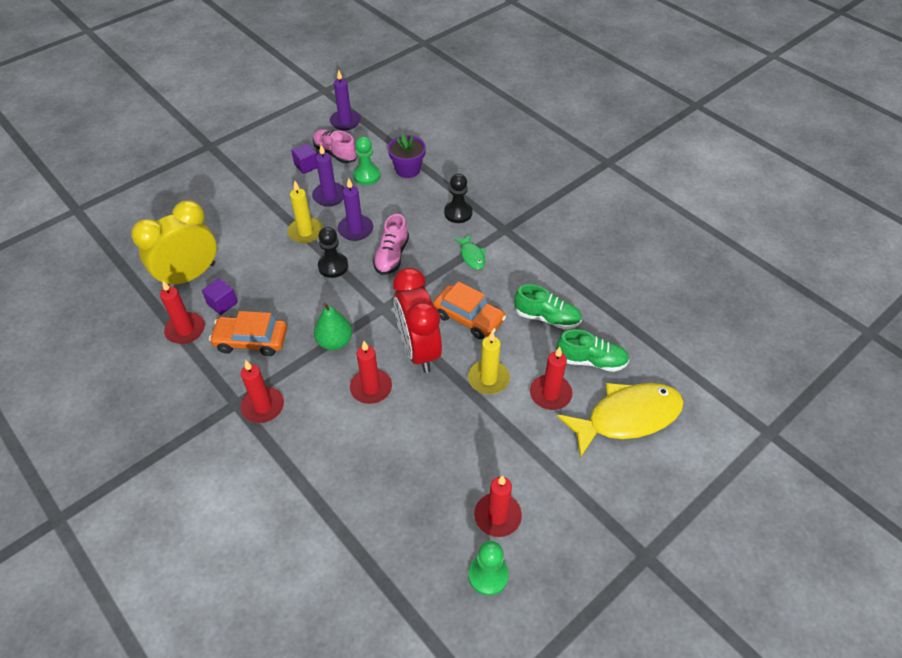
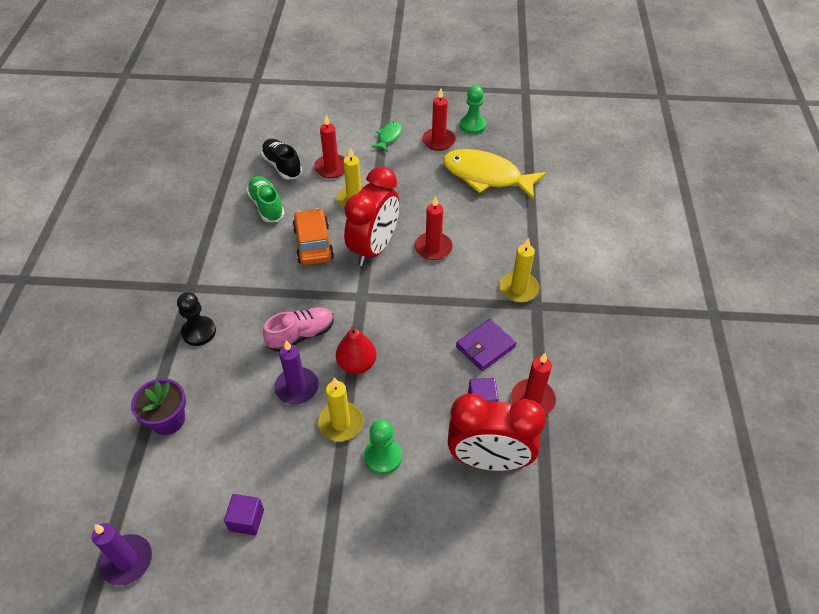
camera: 135 degrees left, 0 degrees up
yellow clock [131,200,217,288] -> red clock [448,394,546,471]
orange car [209,311,287,356] -> purple wallet [456,319,516,371]
red candle [241,360,284,423] -> yellow candle [499,237,539,302]
purple candle [312,145,345,207] -> none
pink shoe [313,129,357,163] -> none
green pear [314,303,352,350] -> none
black pawn [318,227,348,278] -> red pear [336,326,376,374]
green pawn [353,136,380,185] -> green pawn moved to [364,419,402,475]
green fish [454,234,486,270] -> green fish moved to [371,122,402,151]
green shoe [556,329,629,372] -> black shoe [261,139,302,180]
yellow fish [557,383,684,458] -> yellow fish moved to [443,149,546,200]

